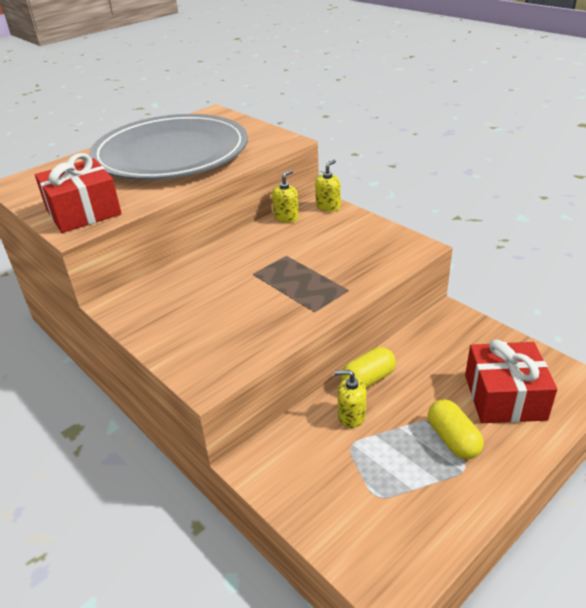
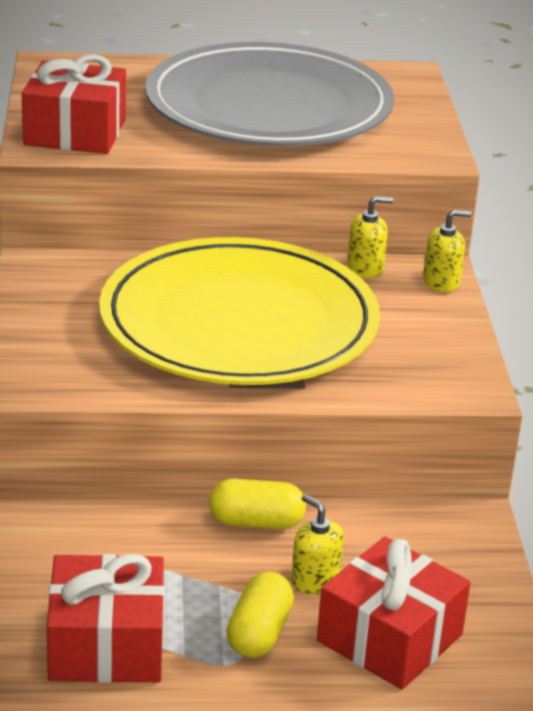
camera: 35 degrees right, 5 degrees down
yellow soap dispenser [335,370,367,428] -> yellow soap dispenser moved to [291,494,344,594]
none -> red gift [47,554,165,683]
none -> yellow plate [99,237,380,385]

